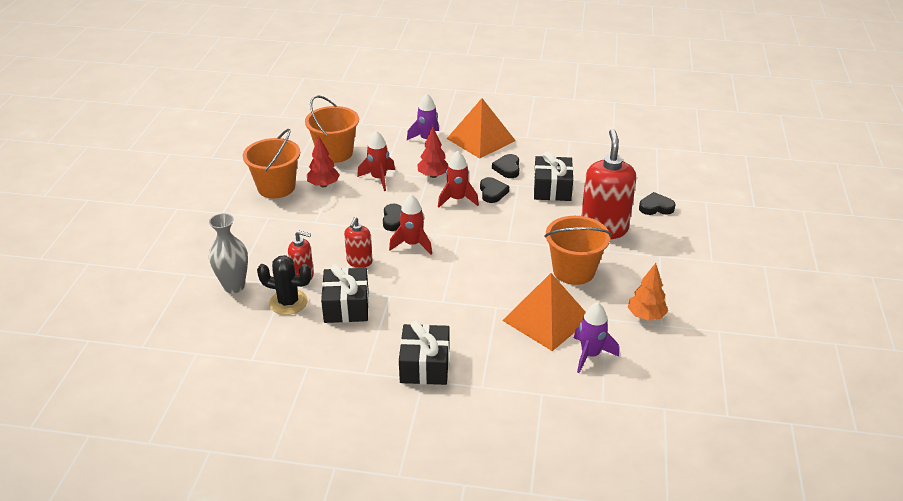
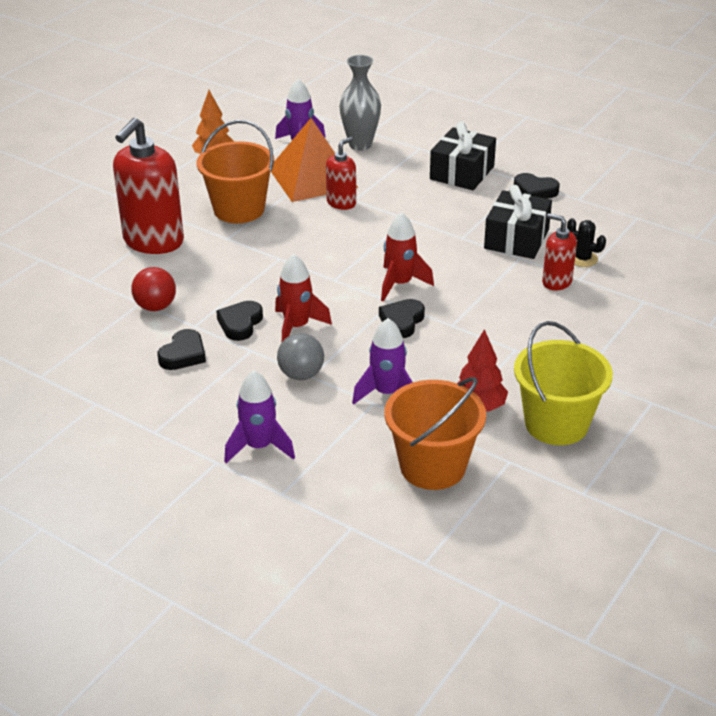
camera: 155 degrees left, 0 degrees up
grey vase [209,213,248,293] -> grey vase moved to [339,55,381,151]
orange bucket [243,129,300,198] -> yellow bucket [514,321,613,445]
black cactus [257,255,311,315] -> black cactus [567,218,606,267], size x0.63
red soap dispenser [344,217,373,268] -> red soap dispenser moved to [326,137,356,210]
red rocket [357,131,395,191] -> purple rocket [352,318,413,404]
red tree [417,127,448,178] -> grey ball [277,333,324,380]
orange pyramid [447,98,516,158] -> none
black gift [534,151,573,201] -> red ball [131,267,176,311]
black heart [639,192,675,215] -> black heart moved to [514,173,560,199]

